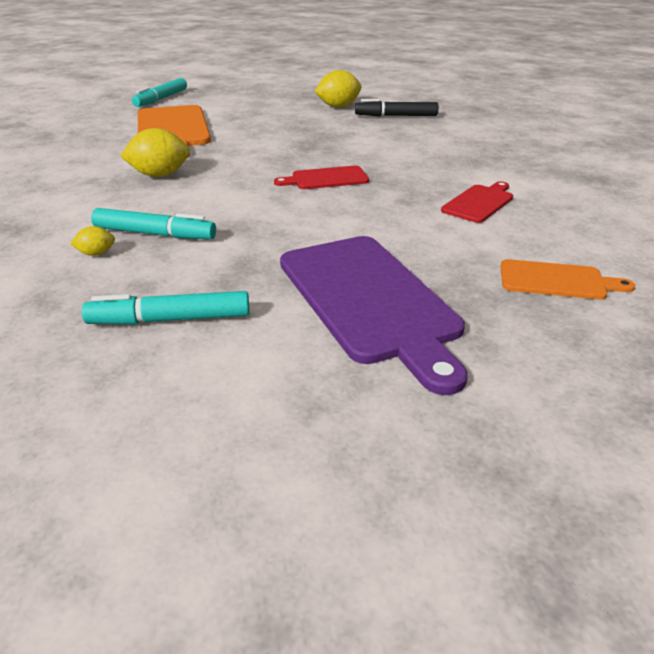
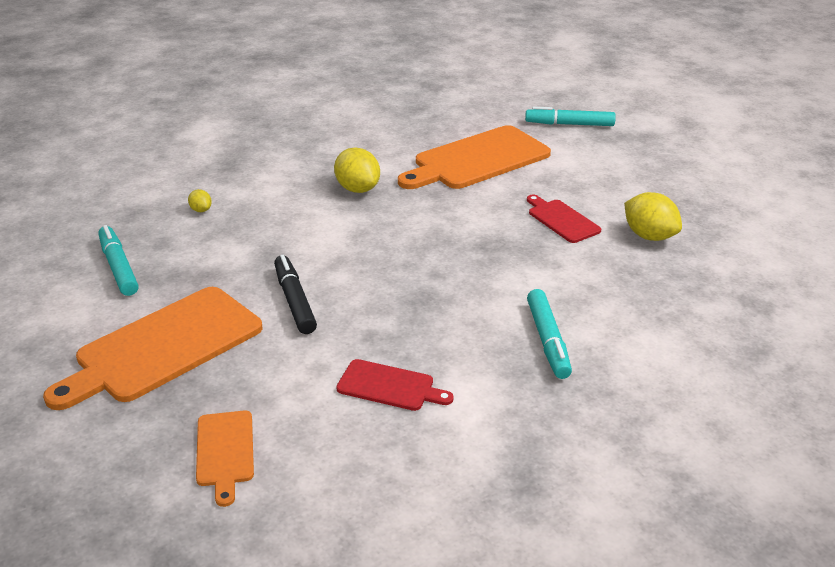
camera: 70 degrees right, 0 degrees up
turquoise marker [91,208,216,239] -> turquoise marker moved to [527,289,572,379]
red cutting board [274,166,369,189] -> red cutting board moved to [527,195,601,243]
purple cutting board [280,236,468,395] -> orange cutting board [43,287,263,410]
black marker [355,99,439,117] -> black marker moved to [274,255,317,334]

